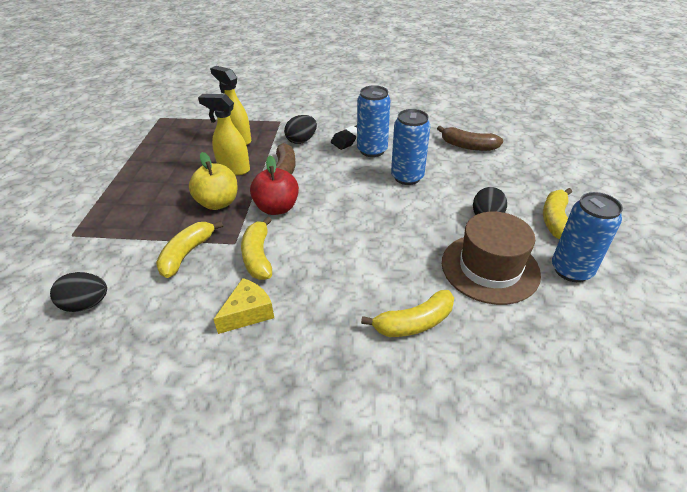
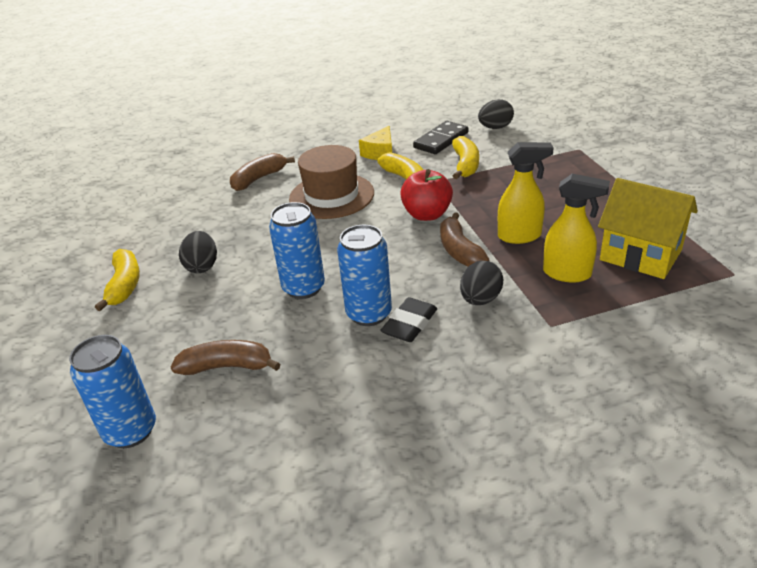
camera: 160 degrees right, 5 degrees down
yellow apple [189,152,237,210] -> none
yellow banana [361,290,454,337] -> brown banana [230,153,295,191]
brown hat [442,212,541,305] -> brown hat moved to [289,145,374,219]
blue can [552,192,623,282] -> blue can moved to [69,335,156,448]
none -> black domino [413,121,469,154]
none -> yellow house [598,178,698,279]

